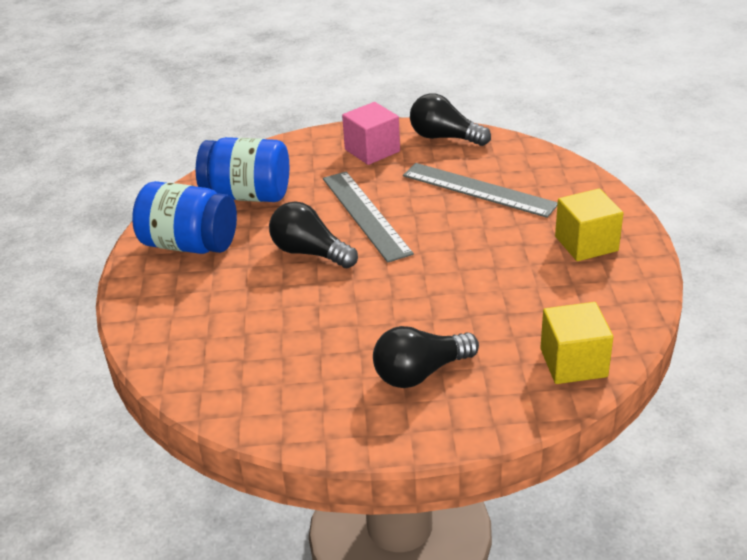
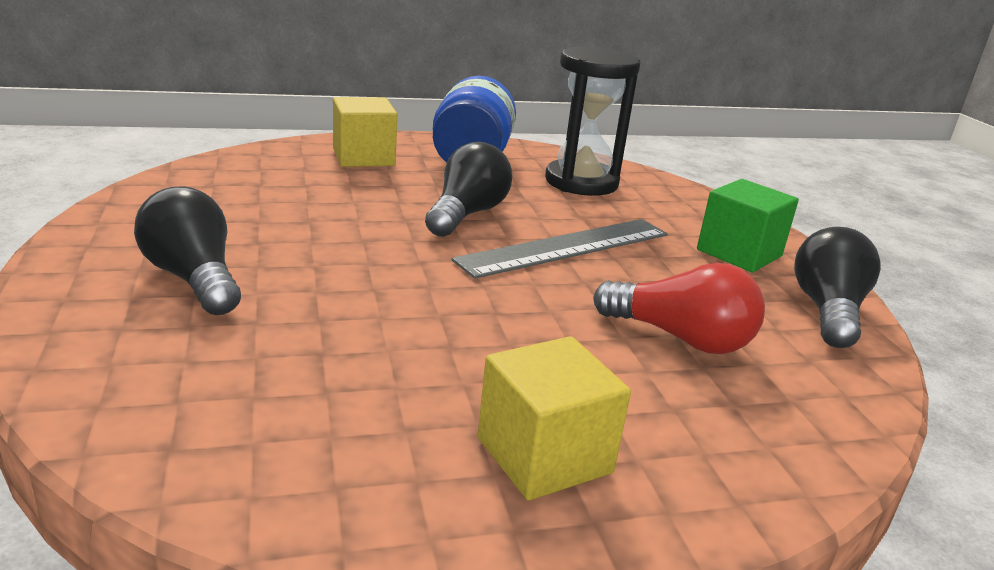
camera: 75 degrees right, 10 degrees down
blue jar [196,137,289,202] -> black hourglass [545,46,640,196]
pink cube [342,102,400,165] -> green cube [697,179,799,272]
grey ruler [403,163,558,218] -> red light bulb [593,263,765,354]
yellow cube [540,302,613,384] -> yellow cube moved to [333,97,397,167]

